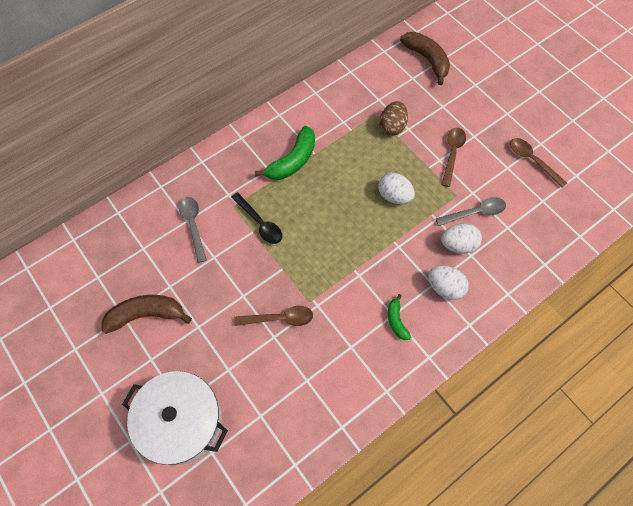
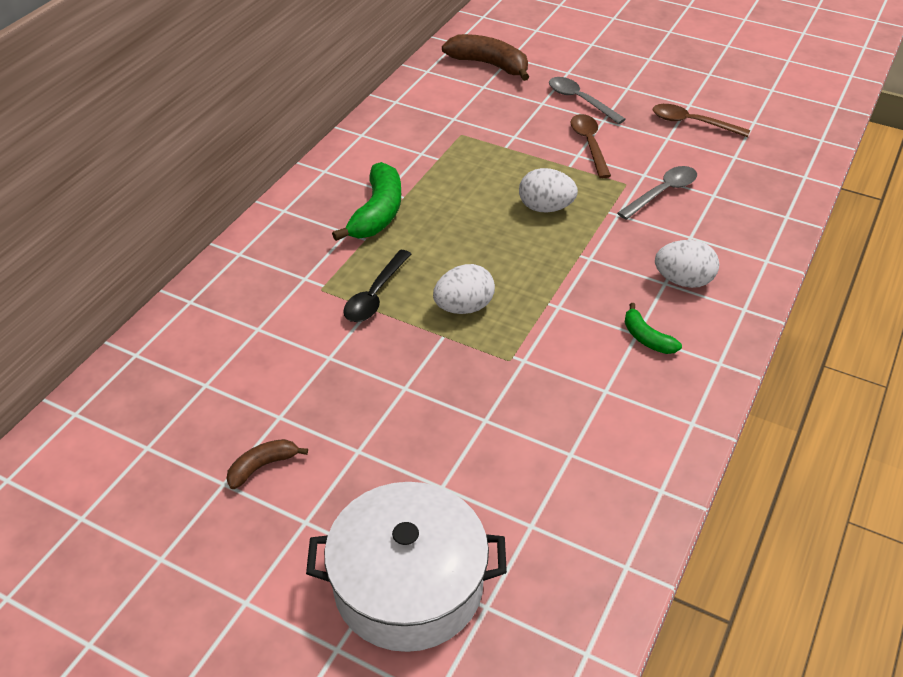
camera: 25 degrees left, 20 degrees down
brown banana [102,295,192,334] -> brown banana [227,439,308,489], size x0.55
grey spoon [179,197,207,263] -> grey spoon moved to [549,77,626,124]
black spoon [231,192,282,244] -> black spoon turned 90 degrees clockwise [343,250,411,322]
brown spoon [234,306,313,326] -> none
brown egg [379,101,408,136] -> none
white egg [441,223,482,254] -> white egg moved to [433,264,495,314]

